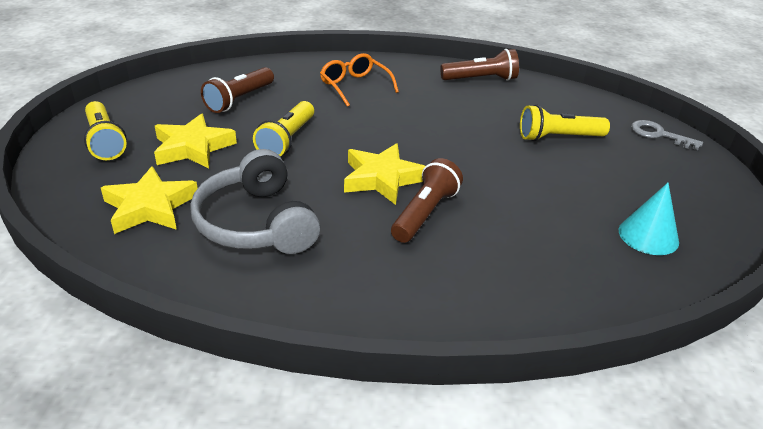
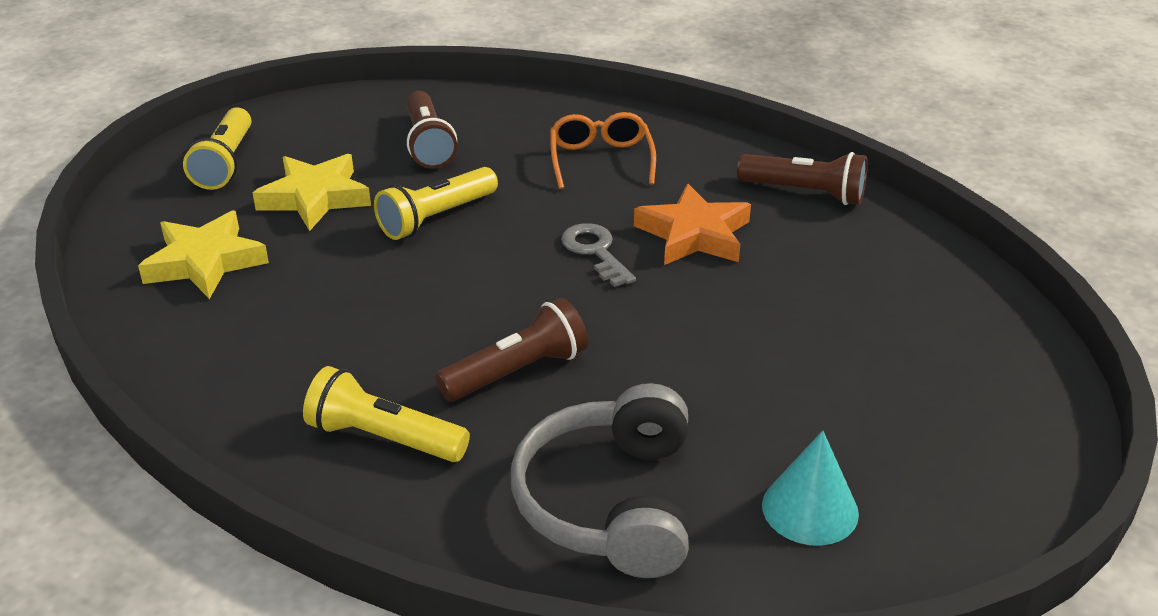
camera: 30 degrees right, 0 degrees up
grey headphones [190,149,320,254] -> grey headphones moved to [511,383,689,578]
brown flashlight [201,67,274,113] -> brown flashlight turned 75 degrees counterclockwise [406,91,457,169]
yellow star [344,143,425,205] -> none
yellow flashlight [520,105,610,141] -> yellow flashlight moved to [303,366,470,462]
grey key [631,120,703,150] -> grey key moved to [561,223,636,287]
none -> orange star [634,184,751,265]

